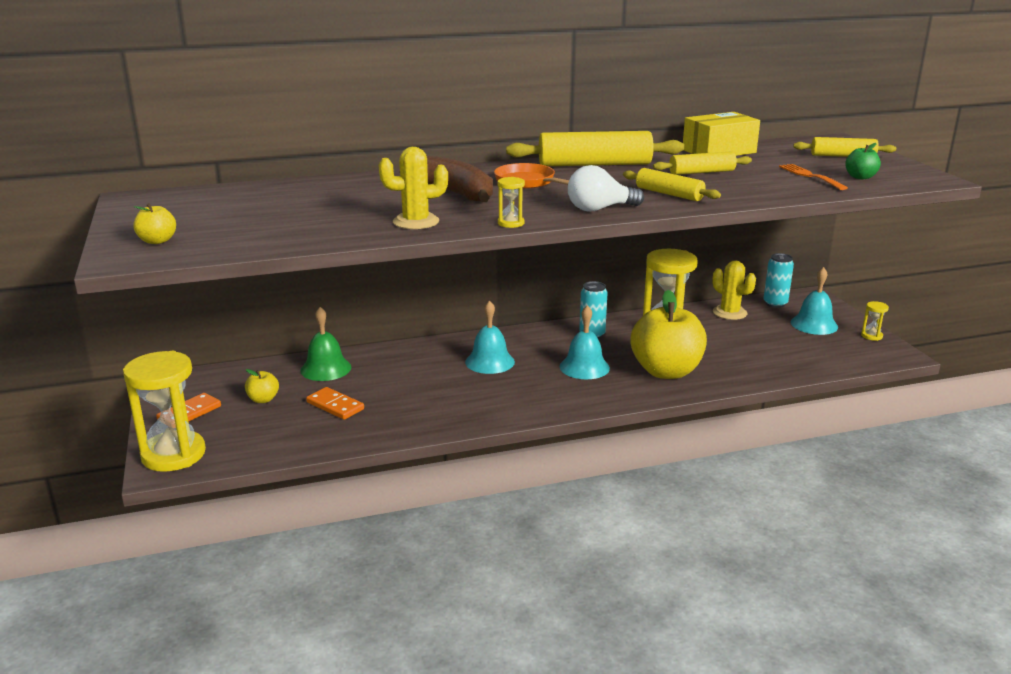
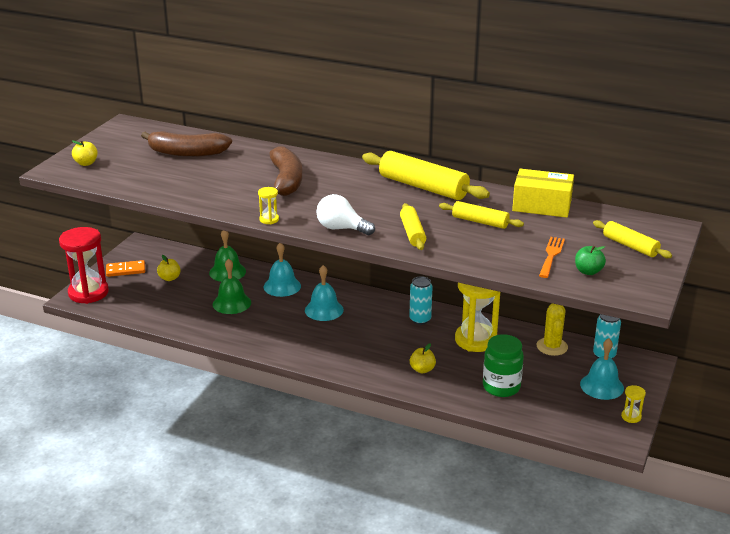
camera: 40 degrees right, 5 degrees up
yellow hourglass [123,351,206,472] -> red hourglass [59,227,109,304]
orange domino [306,387,364,420] -> none
yellow cactus [379,147,448,229] -> none
orange pan [494,163,569,189] -> none
turquoise bell [560,305,610,379] -> turquoise bell moved to [264,243,301,297]
yellow apple [630,290,707,379] -> yellow apple [410,343,436,373], size x0.42
none -> brown banana [141,131,232,157]
none -> green bell [213,258,251,314]
none -> green jar [483,334,524,397]

